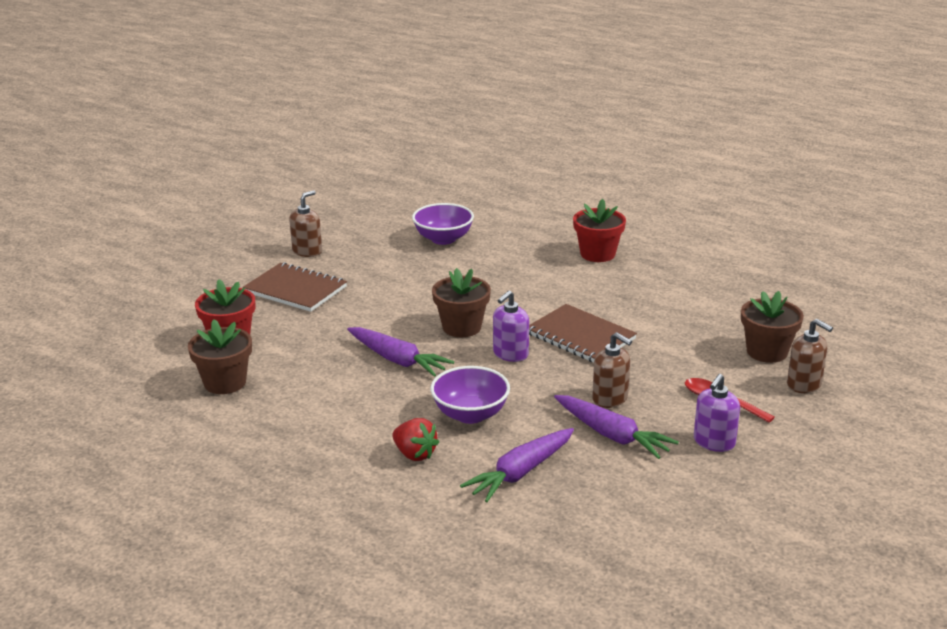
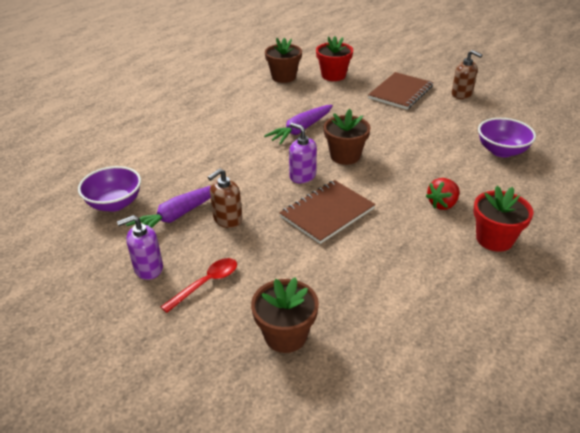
camera: 95 degrees right, 10 degrees up
red strawberry [392,418,439,461] -> red strawberry moved to [426,178,460,210]
purple bowl [431,366,510,424] -> purple bowl moved to [78,166,141,212]
purple carrot [460,428,574,502] -> none
purple soap dispenser [694,374,740,452] -> purple soap dispenser turned 60 degrees counterclockwise [117,215,163,280]
brown soap dispenser [787,319,833,393] -> none

